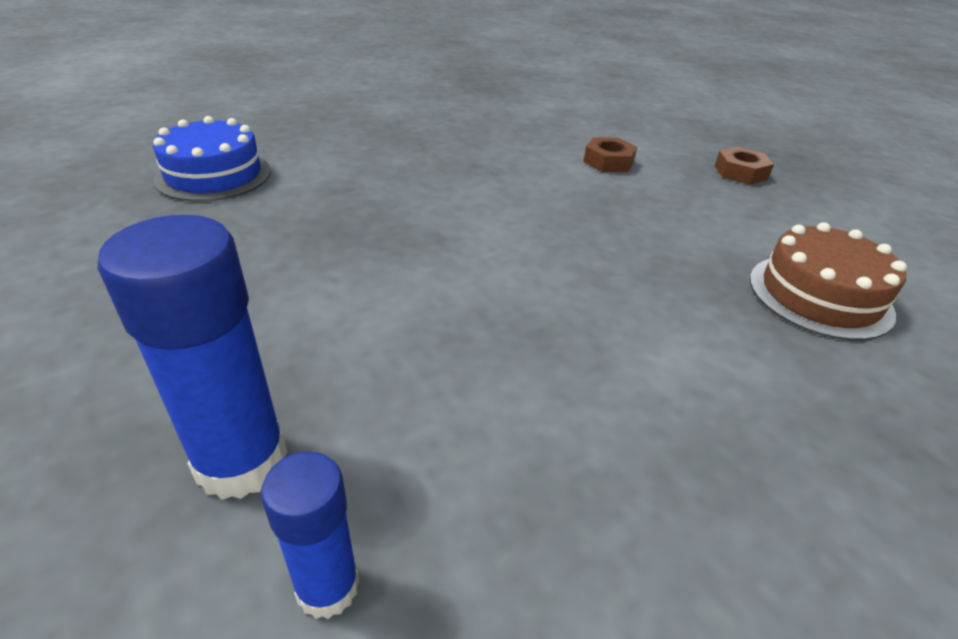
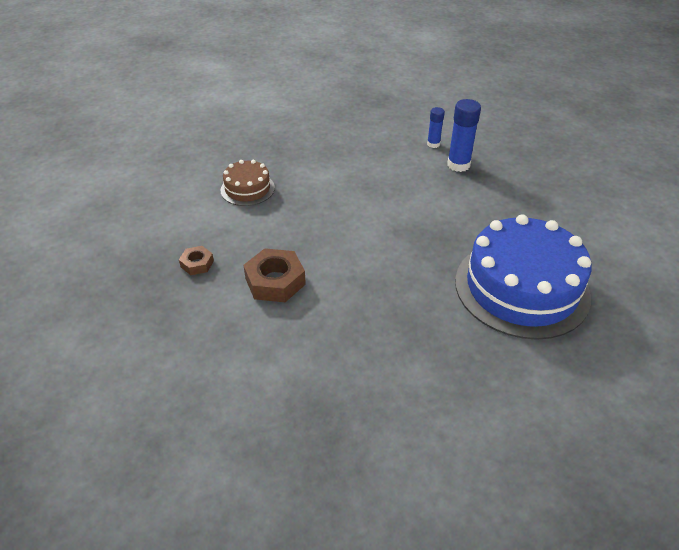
camera: 165 degrees left, 5 degrees up
blue cake [153,116,271,202] -> blue cake [455,214,592,340], size x2.06
brown nut [583,137,637,172] -> brown nut [243,248,306,302], size x1.80

